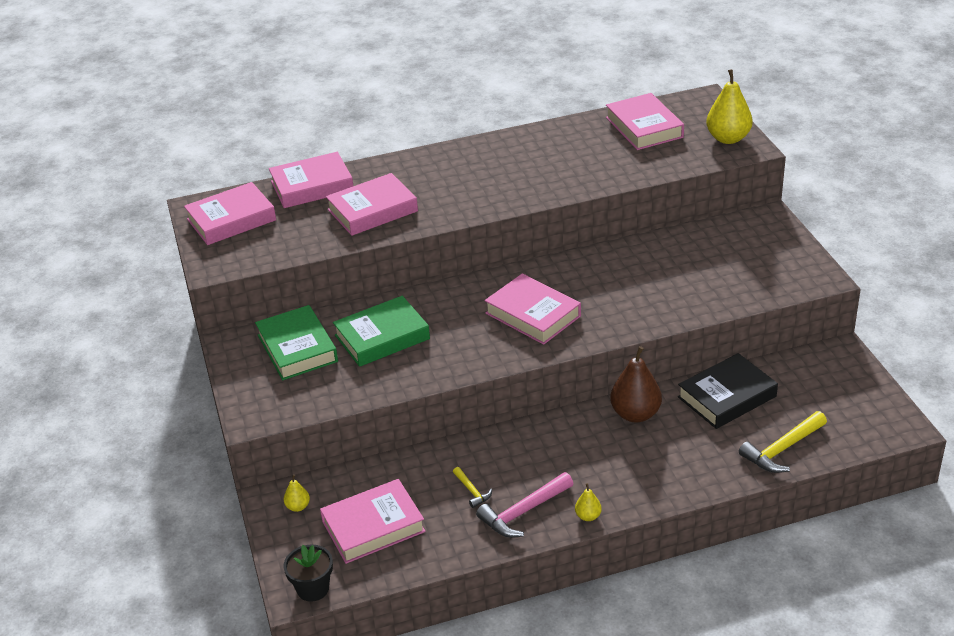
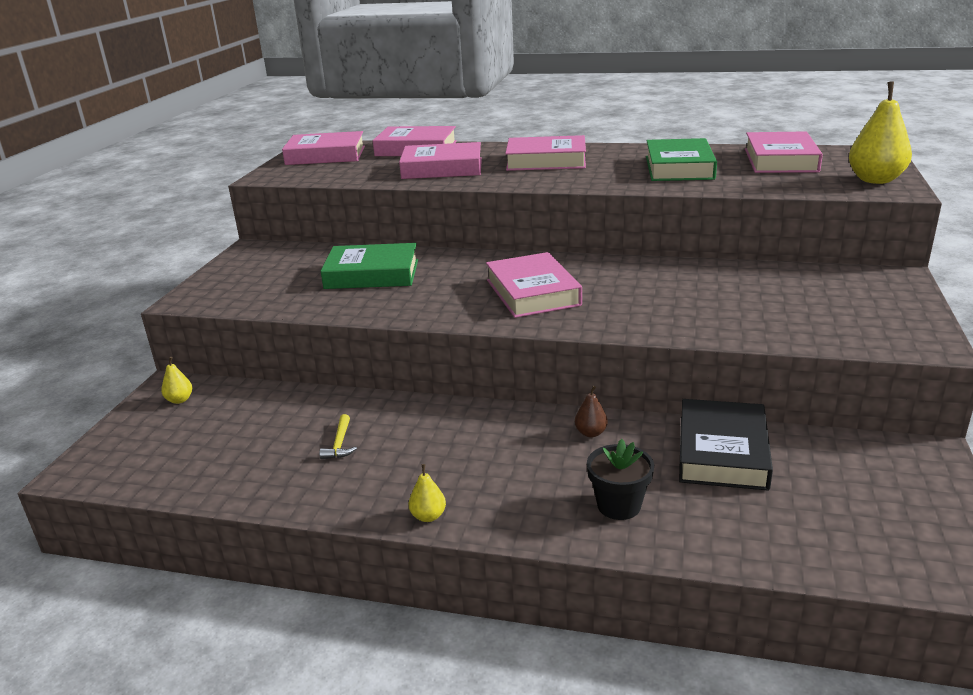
camera: 30 degrees right, 10 degrees down
green book [255,305,338,380] -> green book moved to [646,138,717,181]
black flower pot [283,545,333,602] -> black flower pot moved to [587,439,654,520]
pink book [320,479,426,564] -> pink book moved to [505,135,586,171]
pink hammer [476,472,574,538] -> none
brown pear [610,346,662,422] -> brown pear [575,386,608,437], size x0.48
black book [678,353,778,429] -> black book turned 75 degrees counterclockwise [679,399,773,490]
yellow hammer [739,411,827,473] -> none

